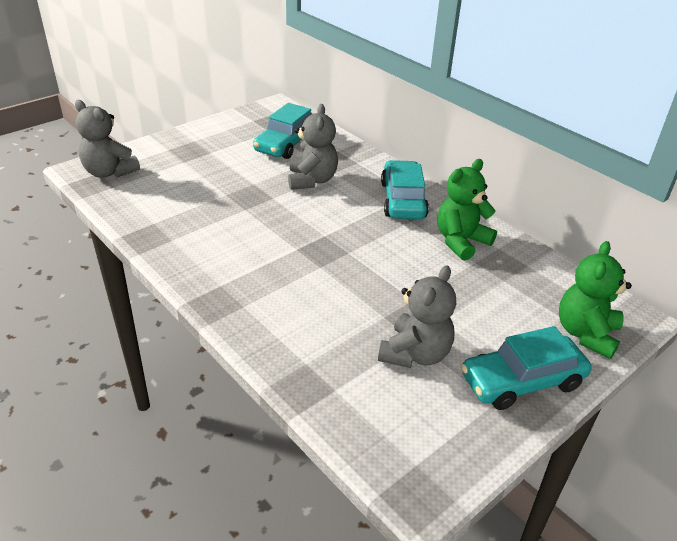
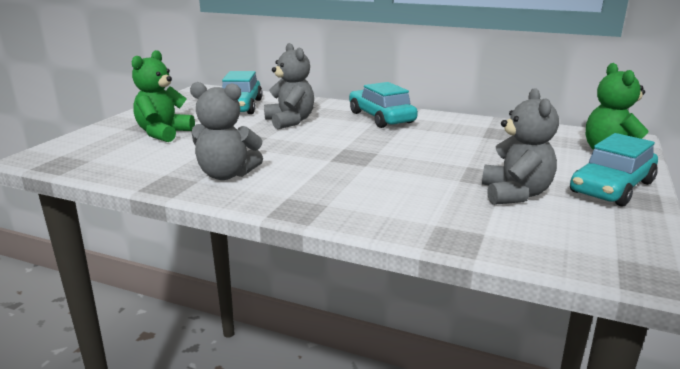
camera: 25 degrees left, 15 degrees down
grey teddy bear [75,100,140,178] -> grey teddy bear moved to [190,82,263,180]
green teddy bear [438,159,497,261] -> green teddy bear moved to [132,50,195,142]

